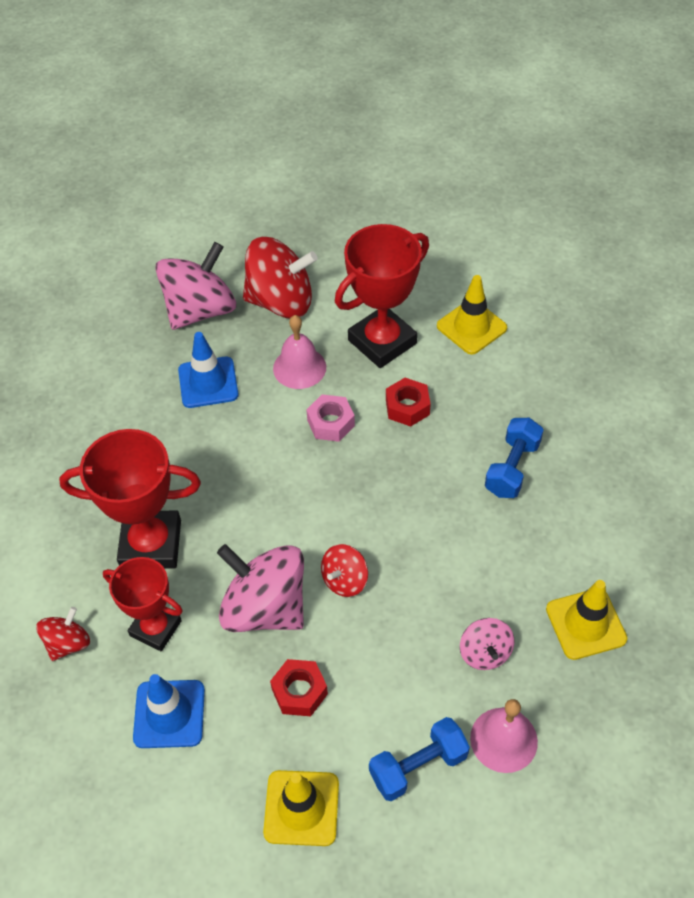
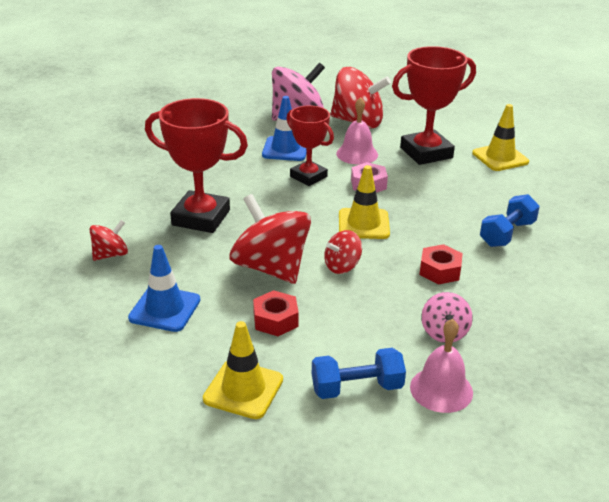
camera: 15 degrees right, 20 degrees down
red trophy [103,557,183,651] -> red trophy moved to [286,106,334,186]
pink spinning top [217,544,304,632] -> red spinning top [230,194,311,284]
red nut [386,378,431,427] -> red nut moved to [419,244,463,285]
yellow traffic cone [546,580,627,660] -> yellow traffic cone moved to [339,165,390,239]

